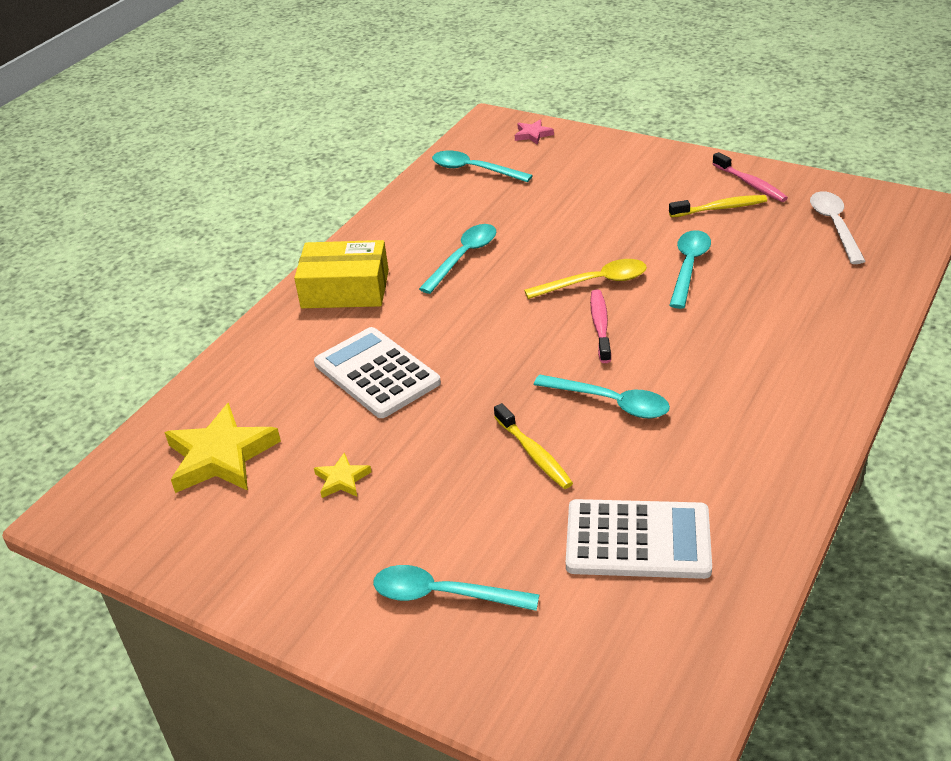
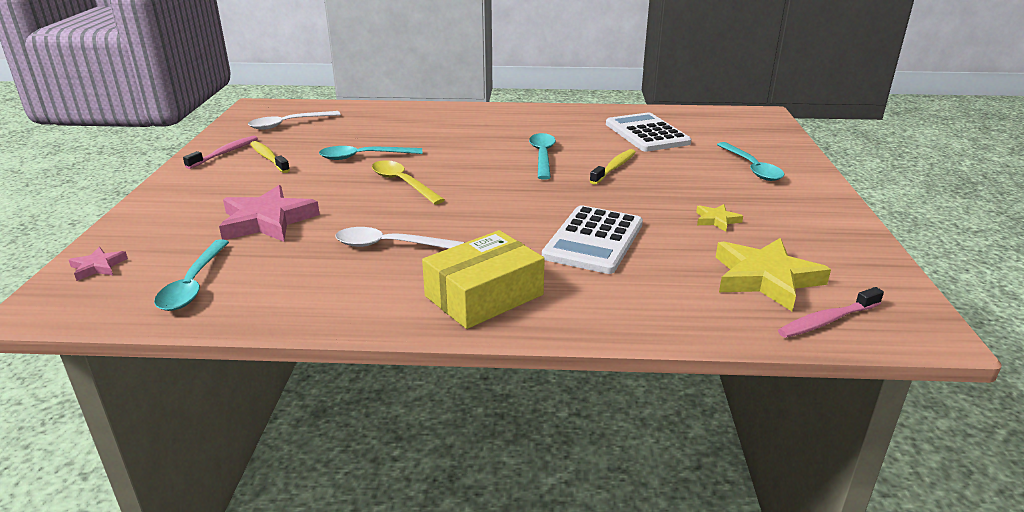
camera: 120 degrees left, 10 degrees down
yellow box [294,240,389,308] -> yellow box turned 75 degrees clockwise [422,230,545,329]
turquoise spoon [419,224,497,294] -> white spoon [335,227,464,249]
pink toothbrush [590,289,611,363] -> pink toothbrush moved to [778,287,884,338]
none -> pink star [219,185,320,242]

